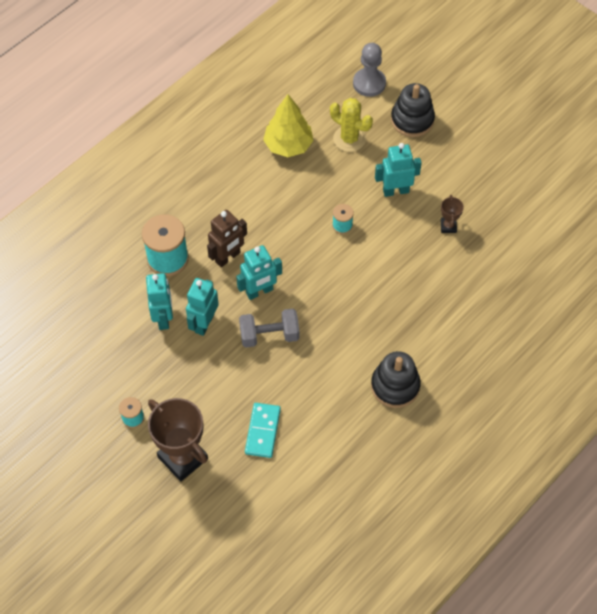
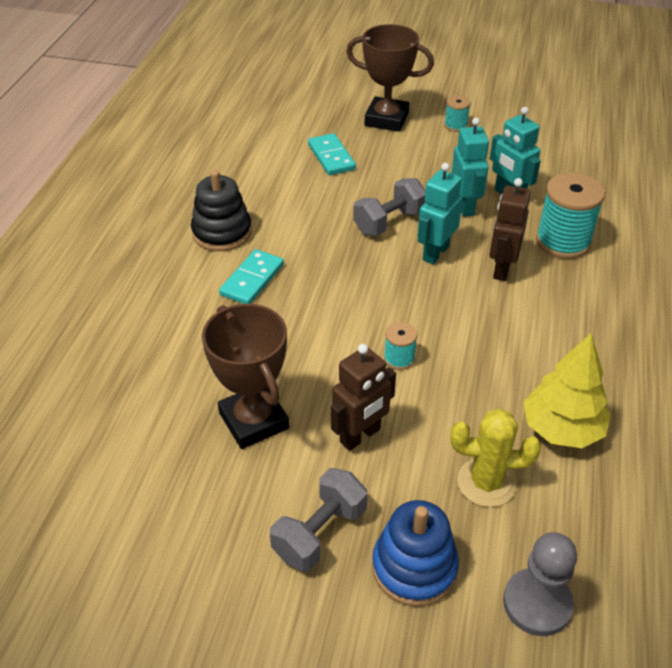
camera: 150 degrees right, 15 degrees down
turquoise robot [375,143,422,197] -> brown robot [331,344,396,451]
black stacking toy [391,83,435,137] -> blue stacking toy [372,500,459,607]
brown trophy [441,195,464,233] -> brown trophy [202,304,289,449], size x2.14
none -> turquoise domino [219,249,284,304]
none -> grey dumbbell [270,468,367,571]

